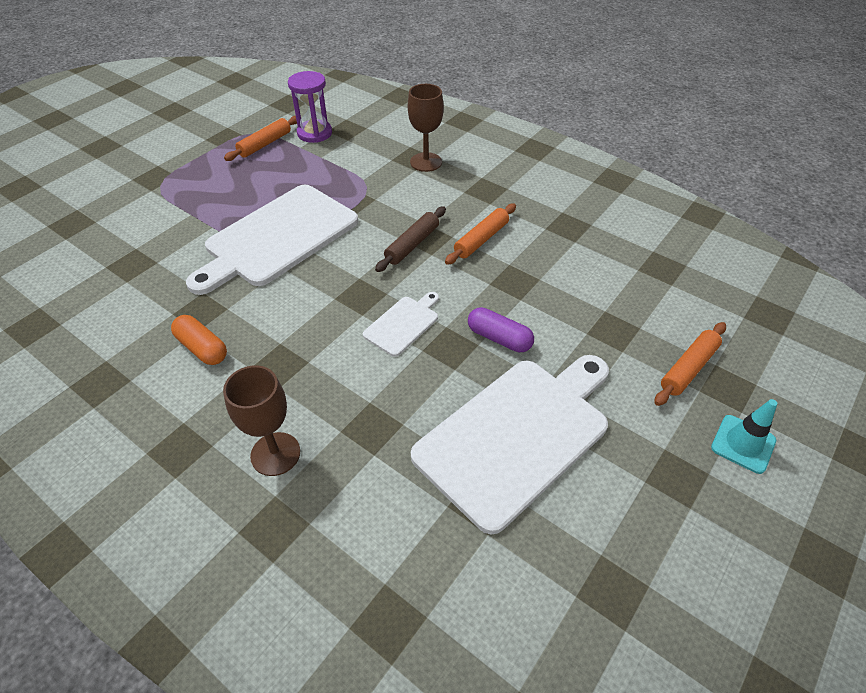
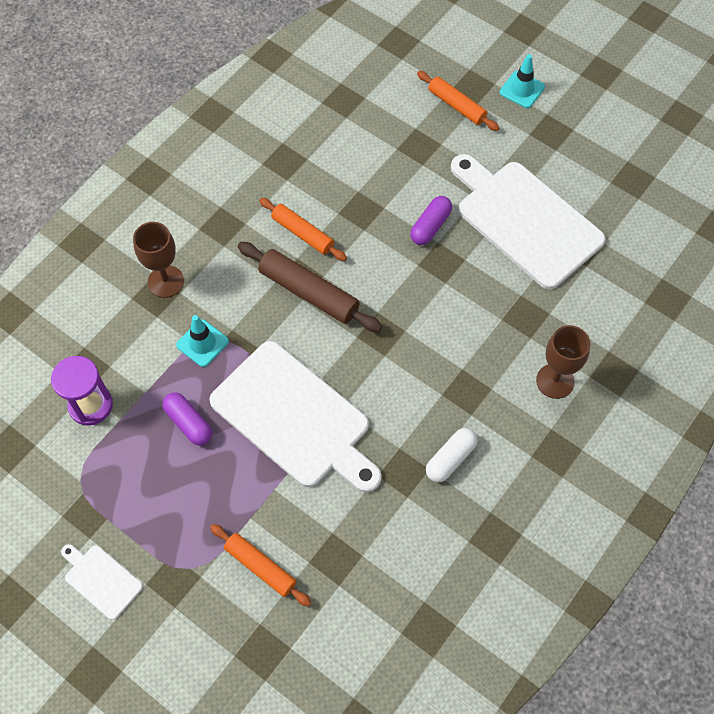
camera: 90 degrees left, 15 degrees up
orange capsule [171,315,227,365] -> white capsule [426,428,477,482]
orange rolling pin [224,116,297,161] -> orange rolling pin moved to [210,524,311,607]
white cutting board [363,292,439,357] -> white cutting board moved to [61,544,143,620]
brown rolling pin [375,206,446,272] -> brown rolling pin [238,242,382,332], size x1.50
none -> purple capsule [162,392,212,445]
none -> turquoise traffic cone [176,315,229,367]

